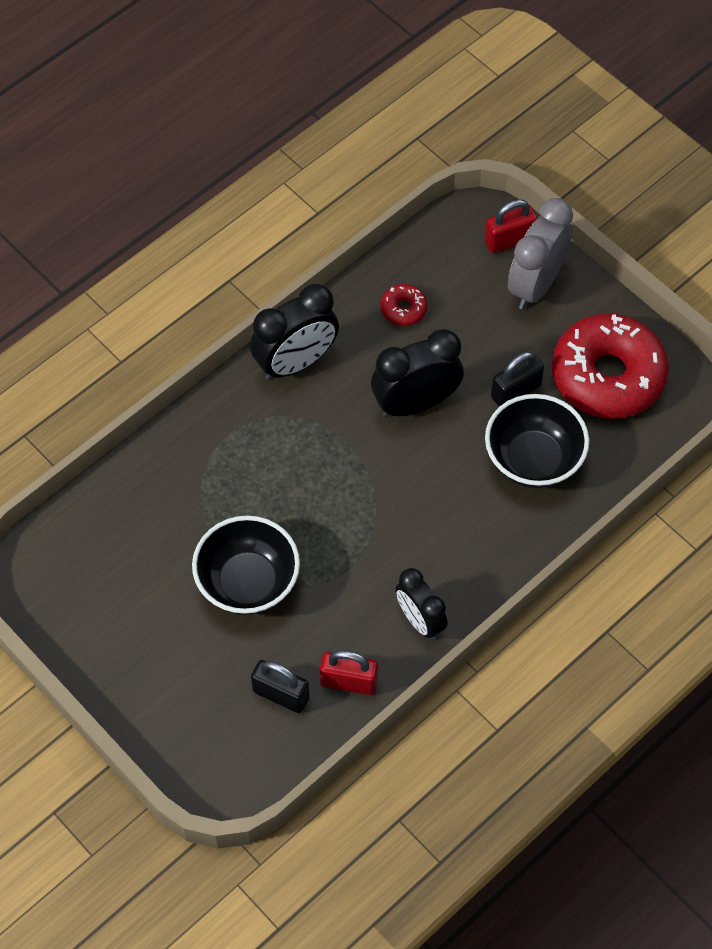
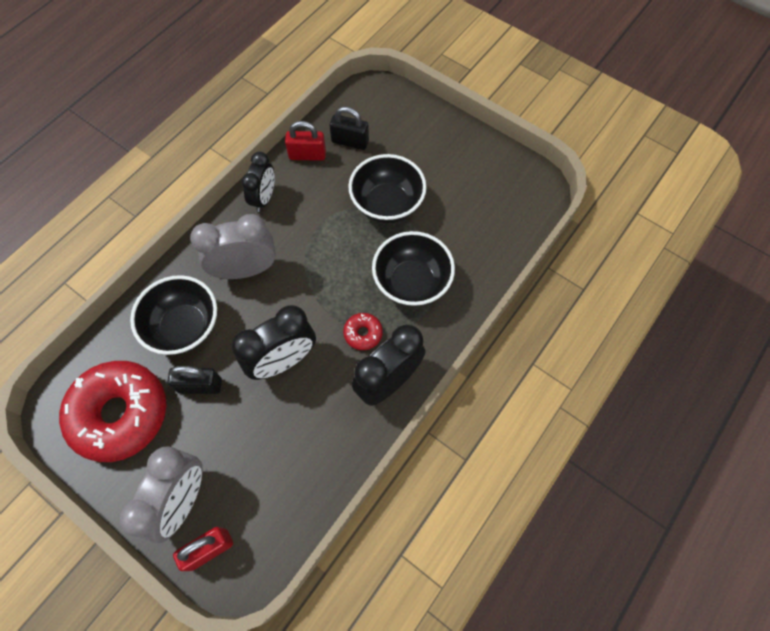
camera: 170 degrees right, 5 degrees up
red donut [381,284,427,326] -> red donut moved to [343,313,383,350]
black clock [395,568,448,640] -> black clock turned 60 degrees clockwise [241,152,275,212]
black padlock [491,351,544,407] -> black padlock turned 45 degrees clockwise [167,366,222,394]
none -> grey clock [190,214,276,279]
none -> black bowl [372,231,455,307]

